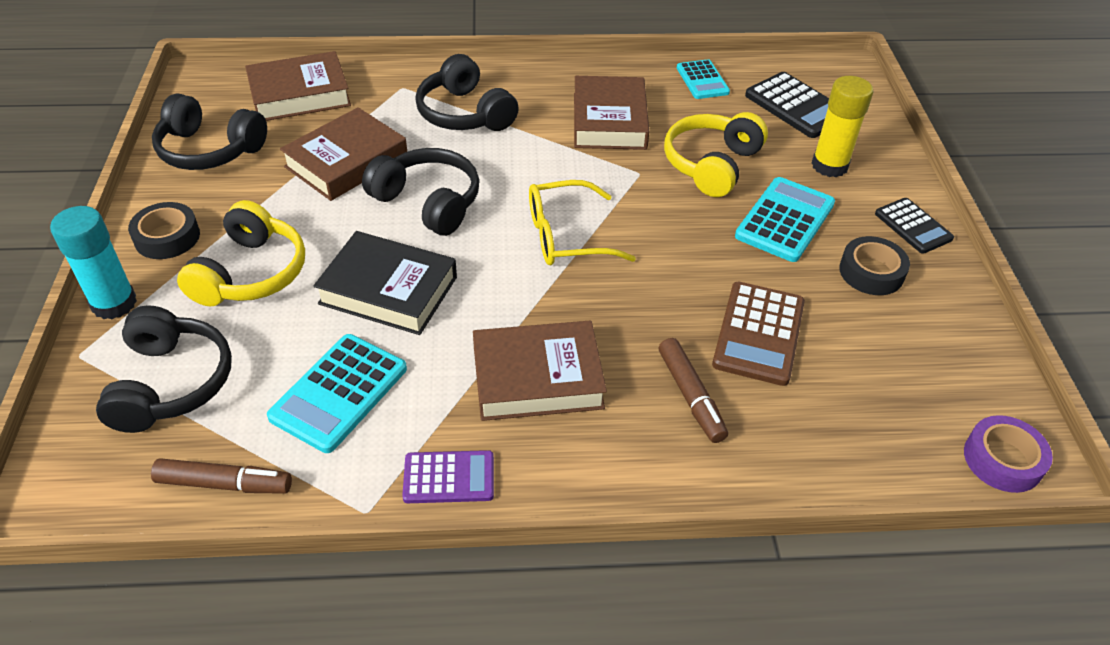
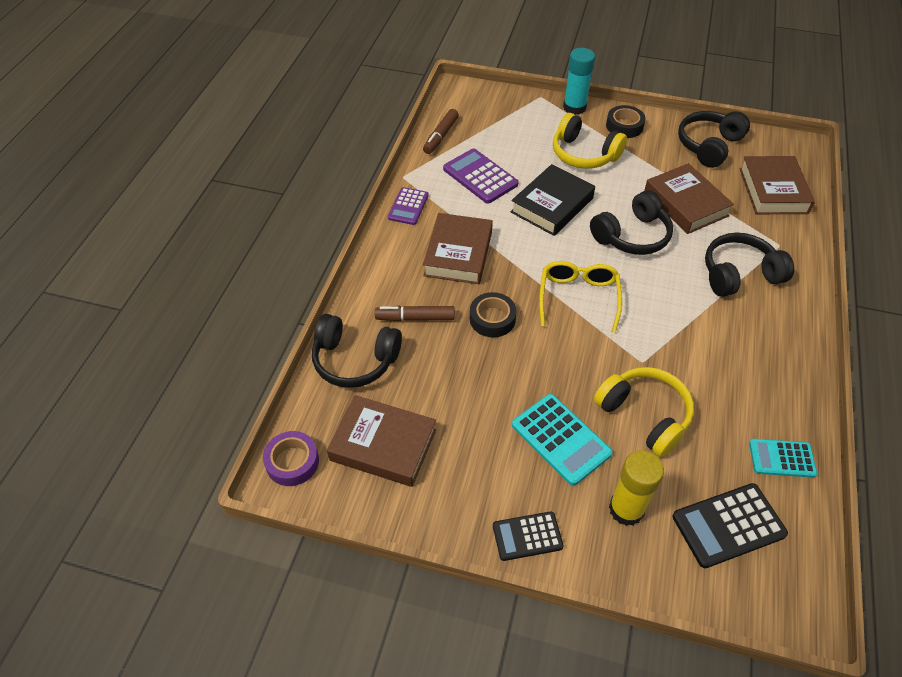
camera: 110 degrees right, 5 degrees up
black headphones [96,305,232,433] -> black headphones moved to [312,314,402,388]
turquoise calculator [267,334,407,453] -> purple calculator [443,149,519,204]
brown book [574,76,649,150] -> brown book moved to [327,395,436,487]
brown calculator [712,282,805,386] -> none
black tape [839,236,910,295] -> black tape moved to [470,292,517,337]

